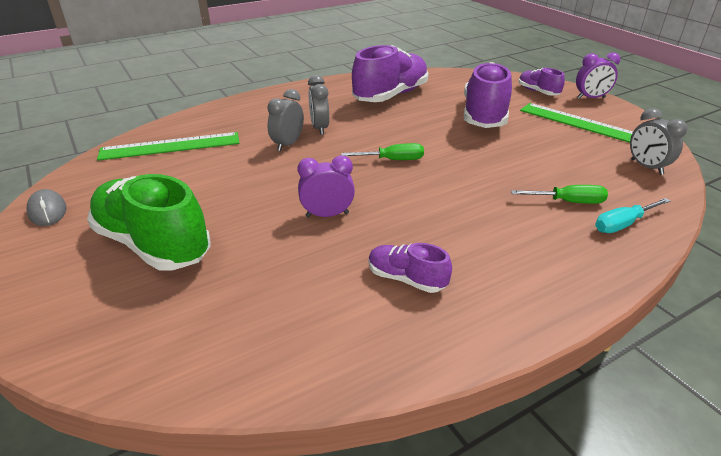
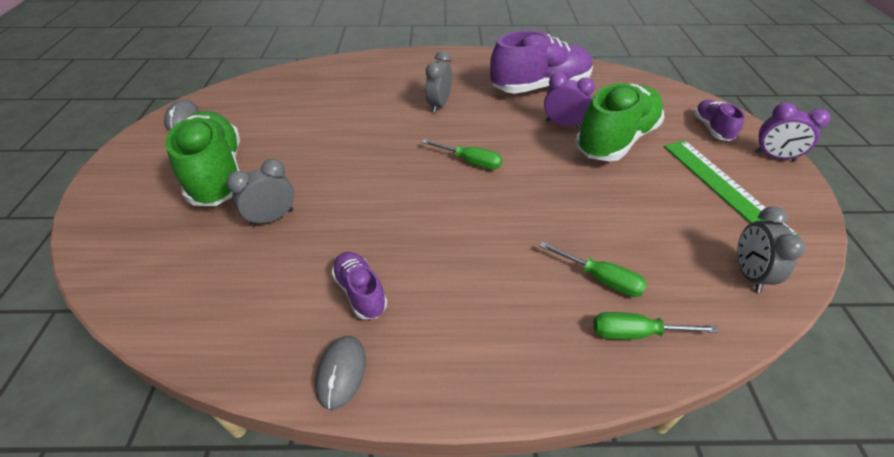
camera: 30 degrees right, 10 degrees up
green ruler [97,132,240,161] -> none
grey clock [267,89,304,151] -> grey clock moved to [226,159,294,227]
purple clock [297,155,355,218] -> purple clock moved to [544,72,595,128]
purple shoe [464,62,512,128] -> green shoe [575,83,664,161]
turquoise screwdriver [595,198,670,233] -> green screwdriver [593,312,719,339]
none -> grey mouse [315,336,366,410]

